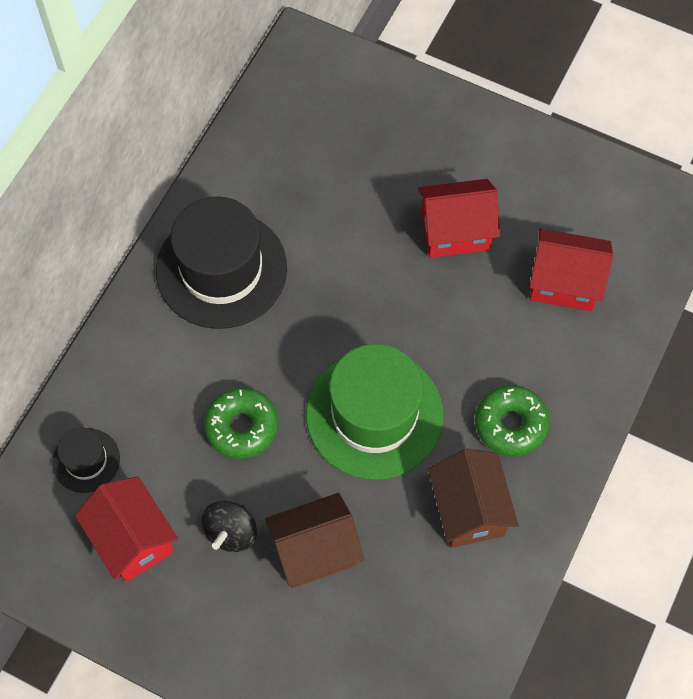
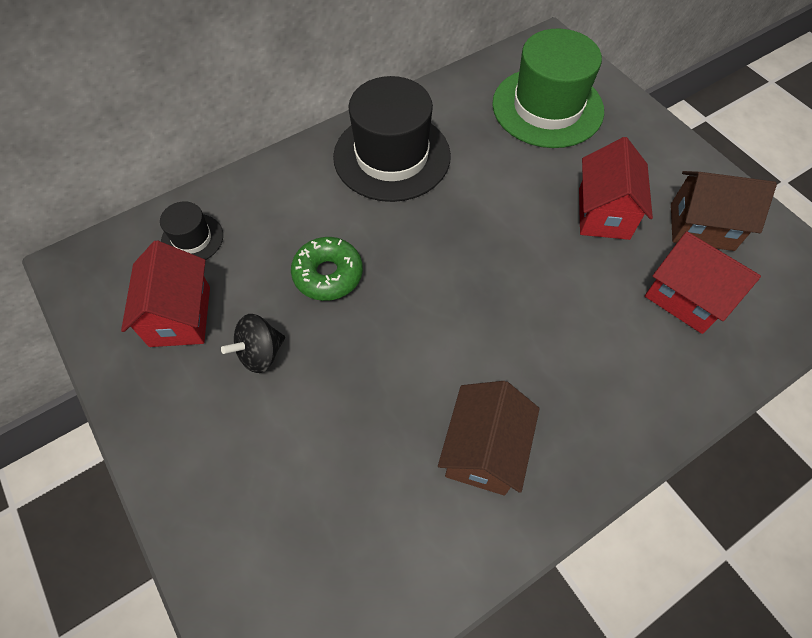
camera: 30 degrees right, 5 degrees down
brown house [265,493,364,588] -> brown house moved to [671,171,777,251]
green hat [306,344,444,480] -> green hat moved to [492,28,604,148]
red house [418,179,500,258] -> red house turned 75 degrees clockwise [579,137,653,240]
green donut [475,385,550,456] -> none

